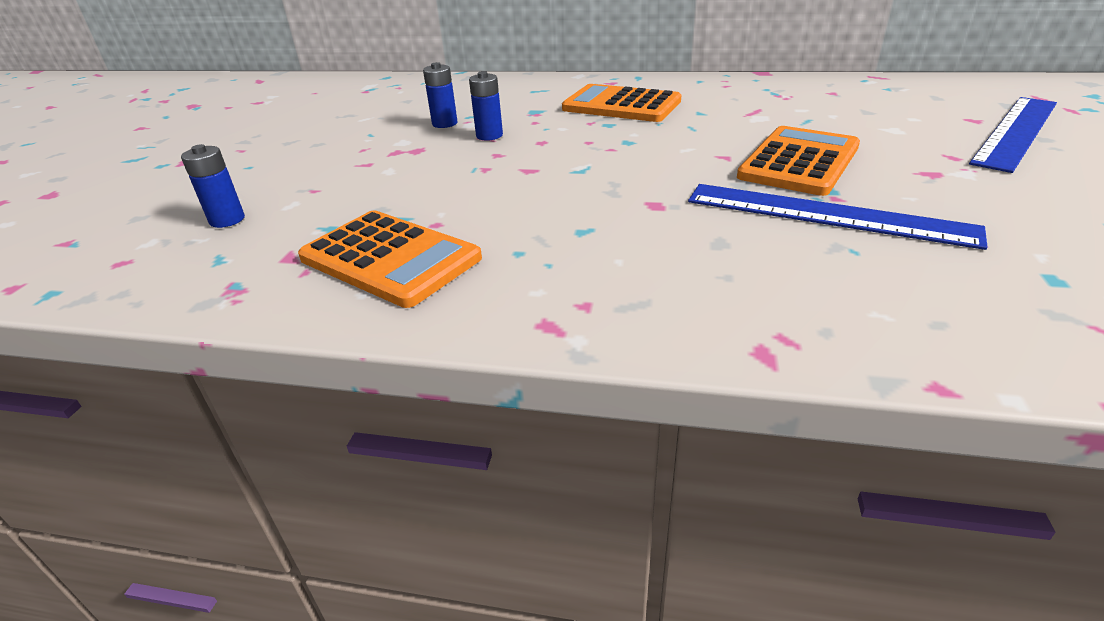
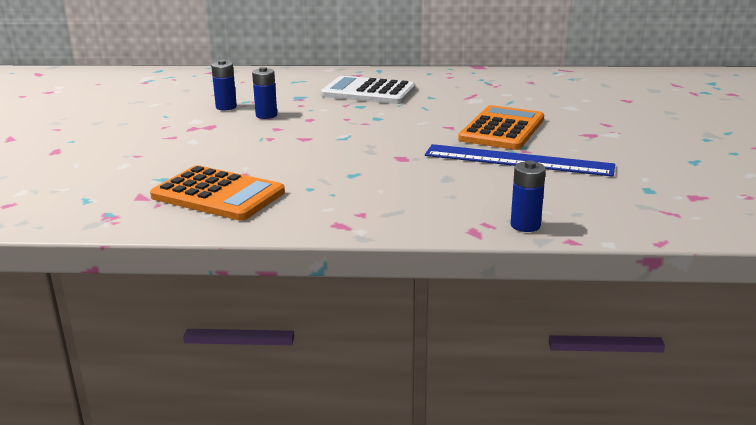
camera: 10 degrees left, 10 degrees down
blue battery [181,144,245,228] -> blue battery moved to [511,160,546,232]
orange calculator [562,84,681,122] -> white calculator [321,76,415,104]
blue ruler [969,97,1057,173] -> none

